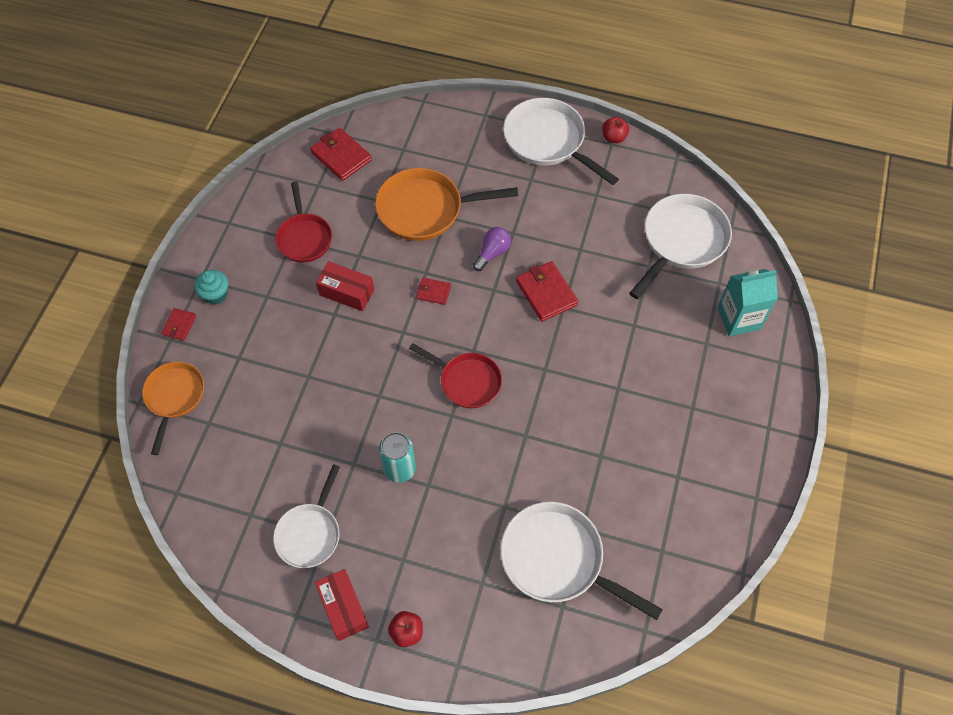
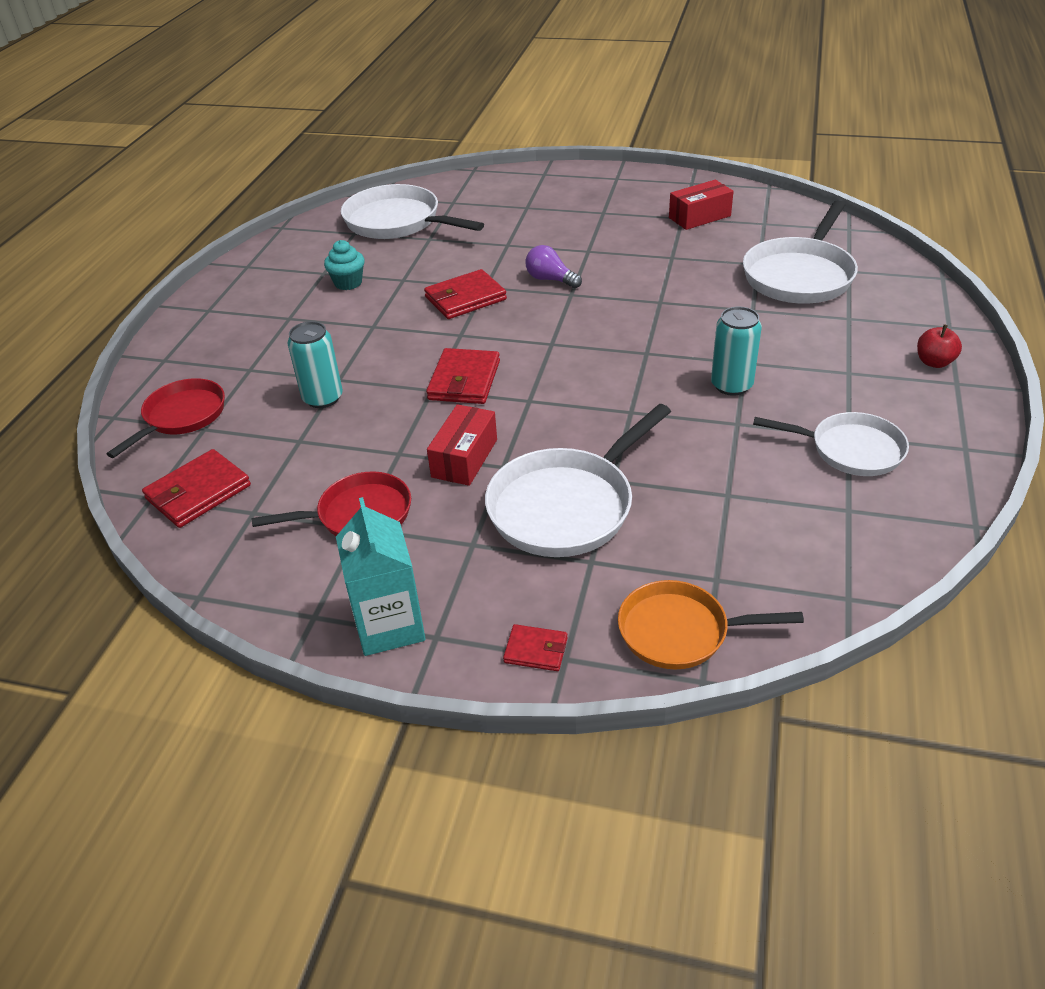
camera: 90 degrees left, 20 degrees down
turquoise cupcake [194,270,228,305] -> turquoise cupcake moved to [324,240,365,290]
red box [315,569,369,641] -> red box moved to [669,180,734,230]
orange pan [375,168,518,241] -> turquoise can [288,321,343,408]
red pan [409,343,502,408] -> red pan moved to [107,378,225,458]
red wallet [416,278,451,305] -> red wallet [426,348,500,404], size x1.80
purple light bulb [473,227,511,271] -> purple light bulb moved to [525,245,582,288]
white pan [503,98,619,185] -> white pan moved to [485,404,671,557]
red apple [602,117,629,143] -> none
turquoise carton [717,269,778,336] -> turquoise carton moved to [336,497,426,656]

